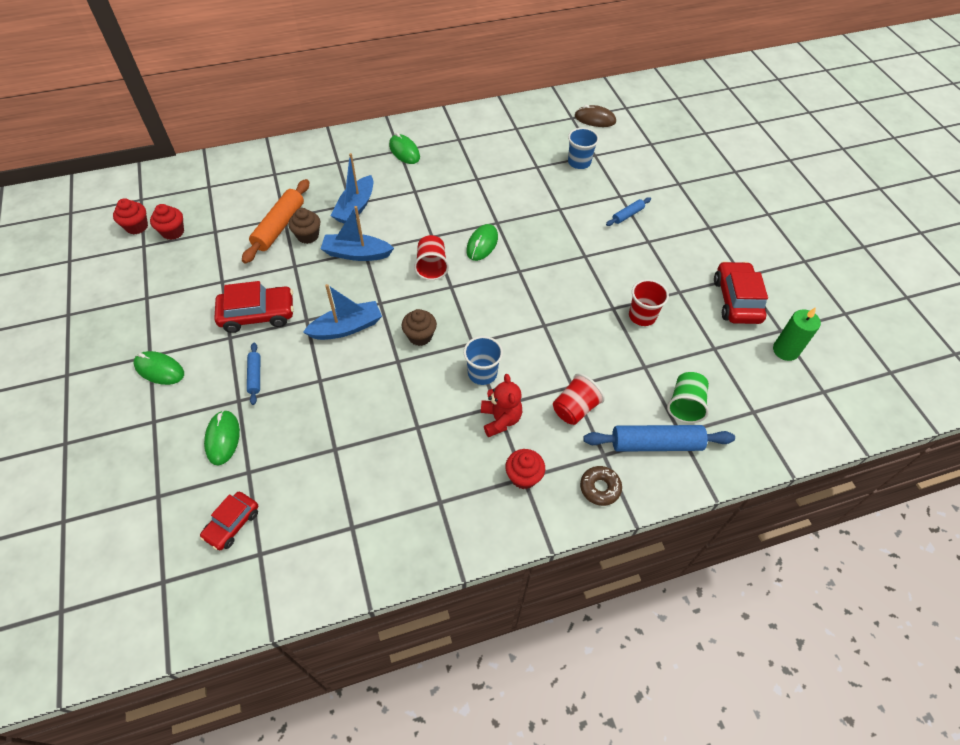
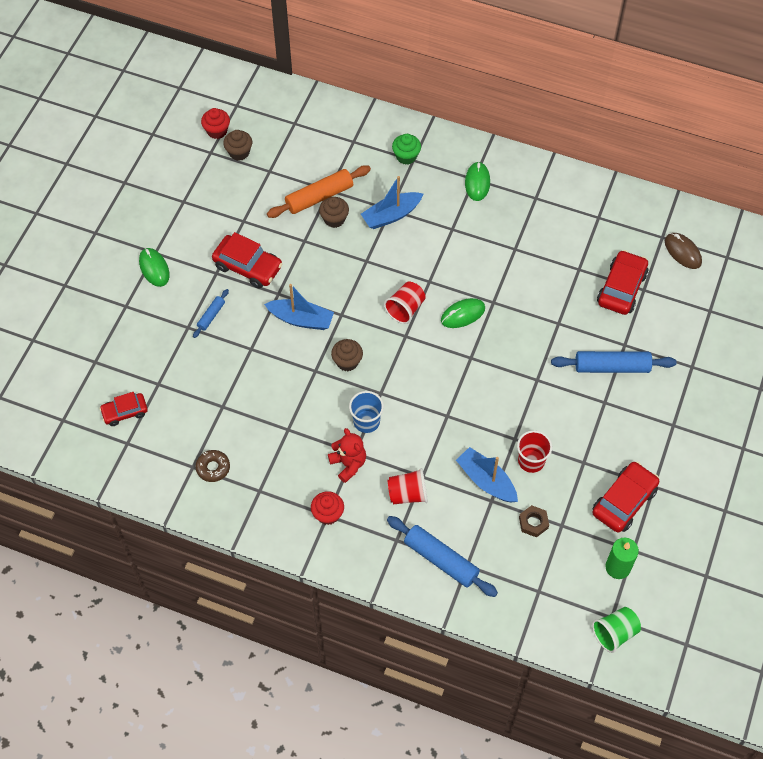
camera: 40 degrees right, 5 degrees up
red cupcake [150,204,184,240] -> brown cupcake [223,130,252,161]
green mouse [204,410,240,466] -> none
blue boat [321,206,394,261] -> blue boat moved to [456,447,518,502]
red teddy bear [481,374,522,437] -> red teddy bear turned 60 degrees counterclockwise [328,428,366,483]
blue cup [568,128,599,169] -> red car [597,250,648,315]
brown donut [580,466,622,506] -> brown donut moved to [196,450,230,482]
blue rolling pin [606,197,651,226] -> blue rolling pin [551,351,677,373], size x1.93
green cup [667,372,709,423] -> green cup moved to [592,607,641,653]
none -> green cupcake [392,134,421,165]
none -> brown nut [519,505,549,538]

